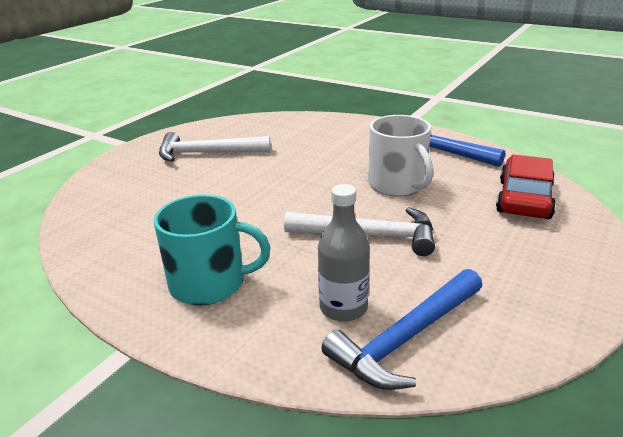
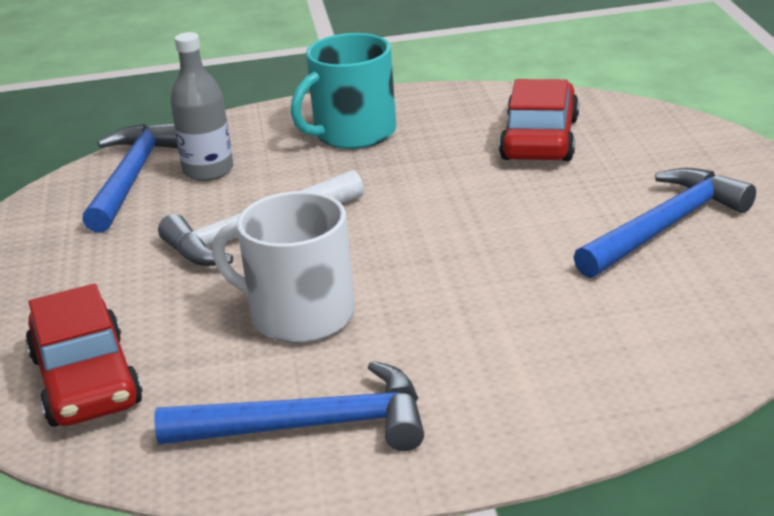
camera: 140 degrees right, 0 degrees up
white hammer [159,132,271,162] -> blue hammer [574,168,756,278]
none -> red car [499,79,579,161]

